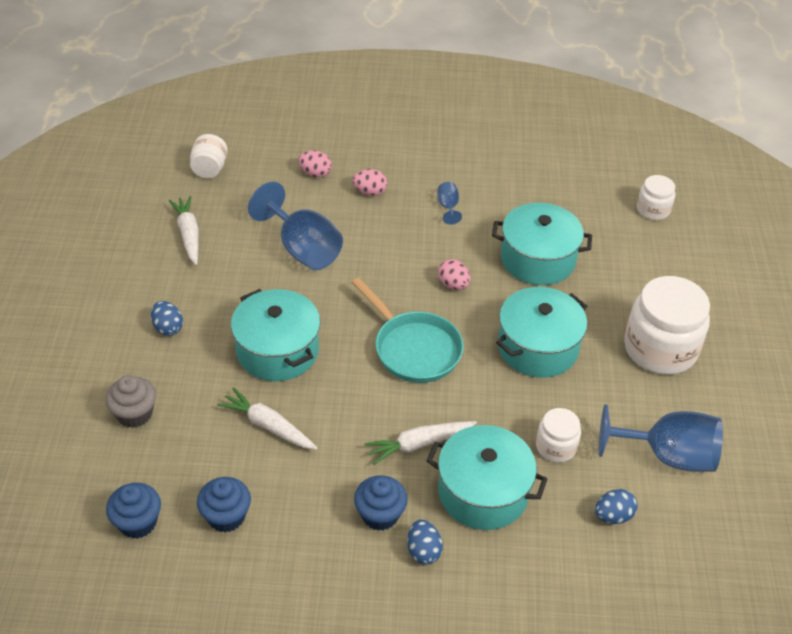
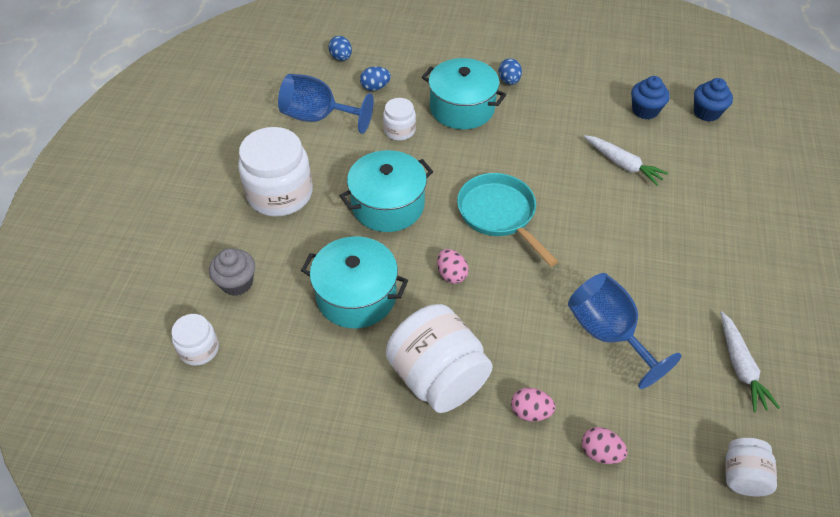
camera: 170 degrees left, 5 degrees up
grey cupcake [105,375,156,428] -> grey cupcake moved to [209,248,255,296]
blue egg [151,301,183,336] -> blue egg moved to [328,36,352,61]
turquoise pot [231,289,320,381] -> none
blue cupcake [354,475,408,531] -> none
white carrot [364,421,477,465] -> none
blue goblet [437,182,462,225] -> white jar [386,304,493,413]

